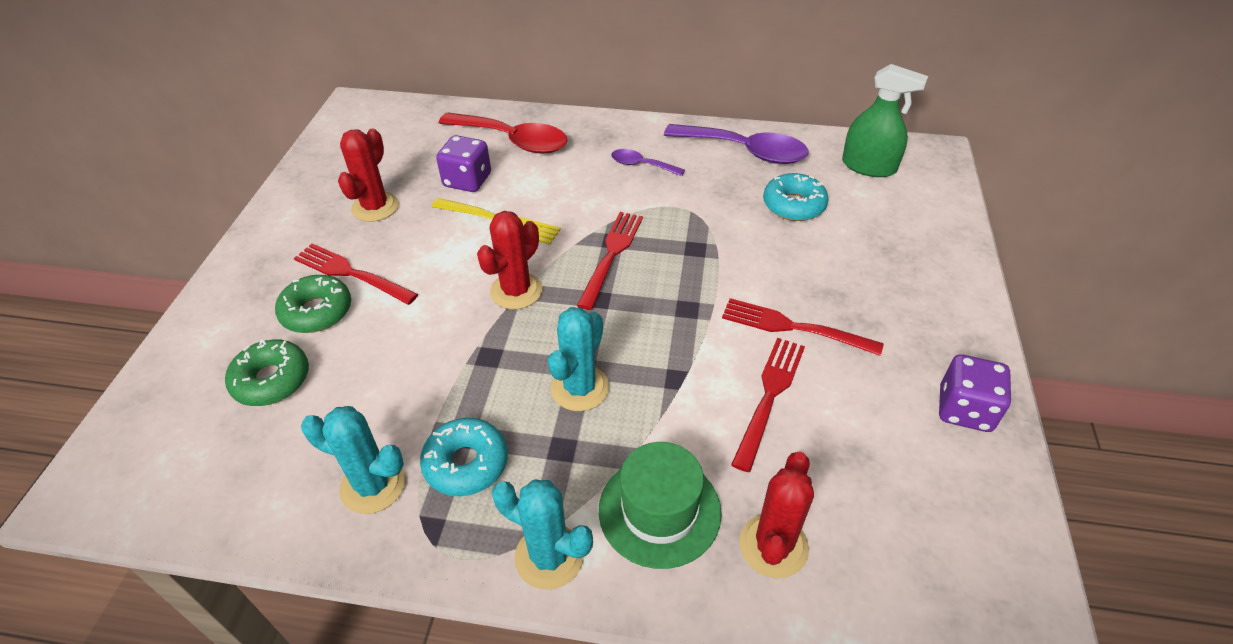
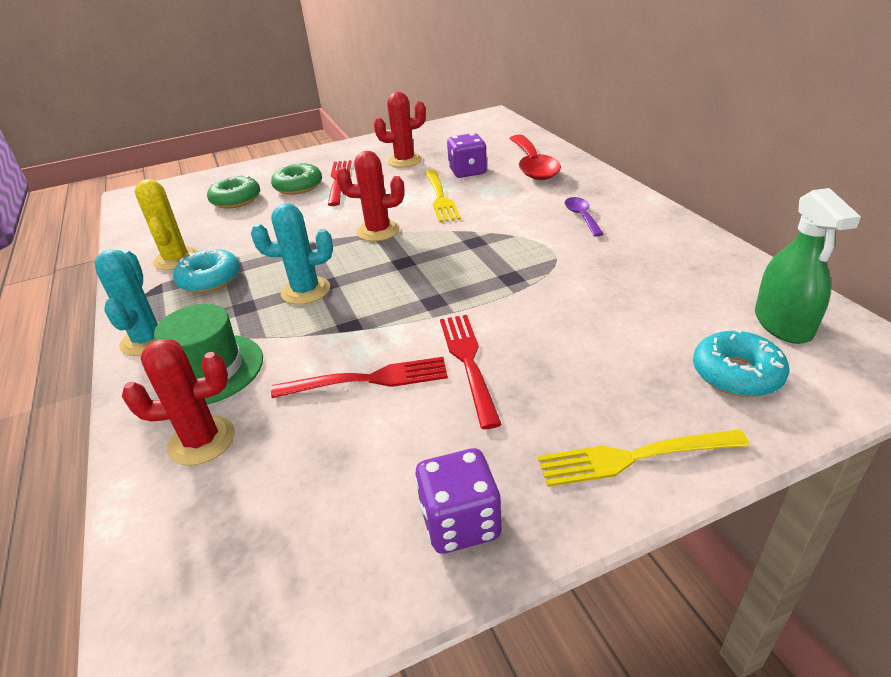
camera: 60 degrees right, 10 degrees down
turquoise cactus [301,406,405,514] -> yellow cactus [135,179,198,271]
red fork [577,212,643,310] -> none
purple spoon [664,124,809,164] -> none
turquoise donut [763,173,829,221] -> turquoise donut moved to [693,329,789,397]
none -> yellow fork [538,429,750,487]

